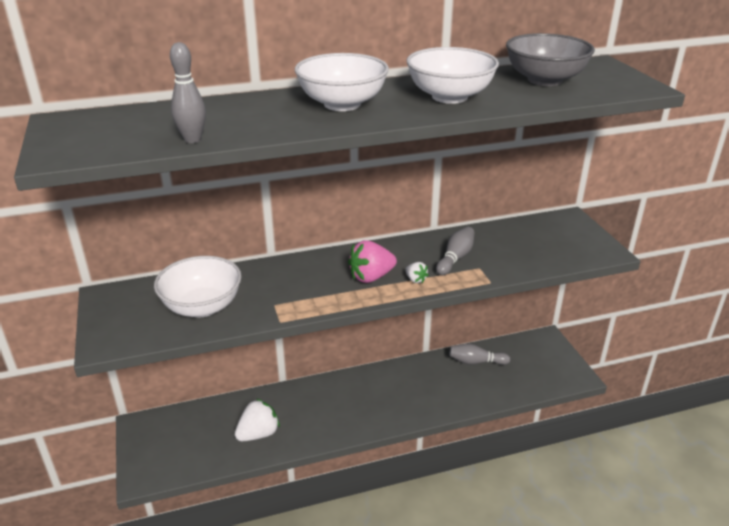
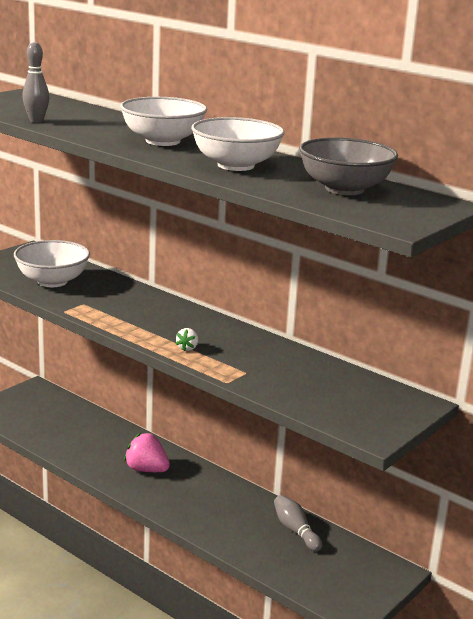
camera: 55 degrees right, 10 degrees down
white strawberry [235,399,280,441] -> none
pink strawberry [348,241,397,283] -> pink strawberry moved to [124,433,170,472]
grey bowling pin [436,227,475,275] -> none

